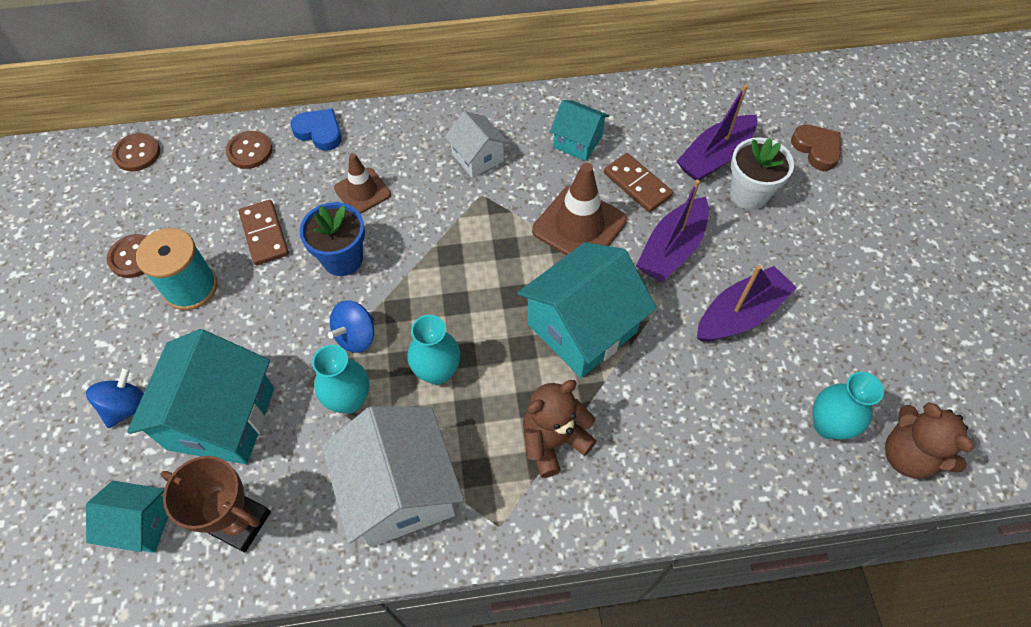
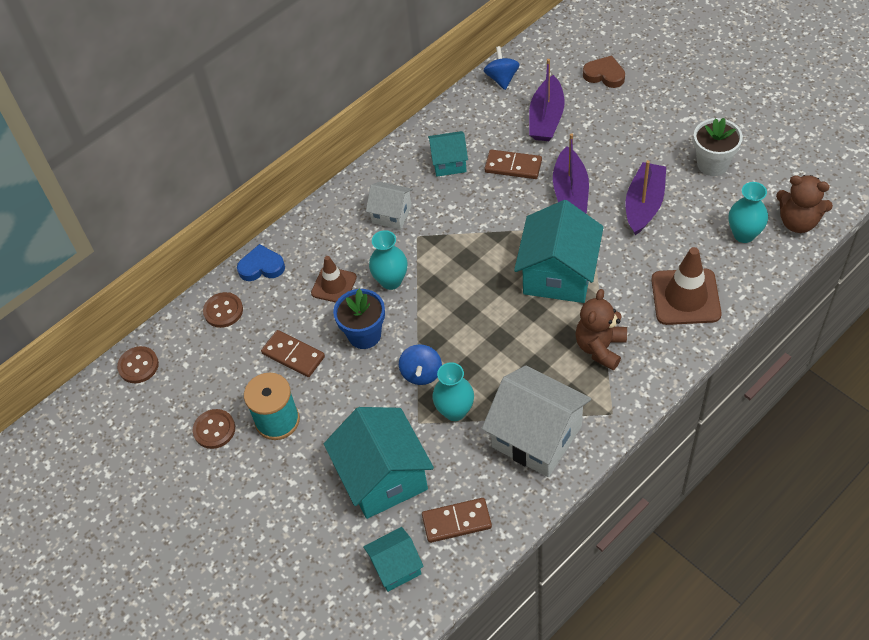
camera: 30 degrees left, 5 degrees down
blue spinning top [86,367,144,428] -> blue spinning top moved to [484,46,520,90]
brown trophy [161,456,271,553] -> brown domino [422,498,492,543]
turquoise vase [407,315,460,385] -> turquoise vase moved to [369,230,407,290]
brown traffic cone [532,163,627,256] -> brown traffic cone moved to [651,247,722,325]
white flower pot [730,137,794,210] -> white flower pot moved to [693,118,743,176]

